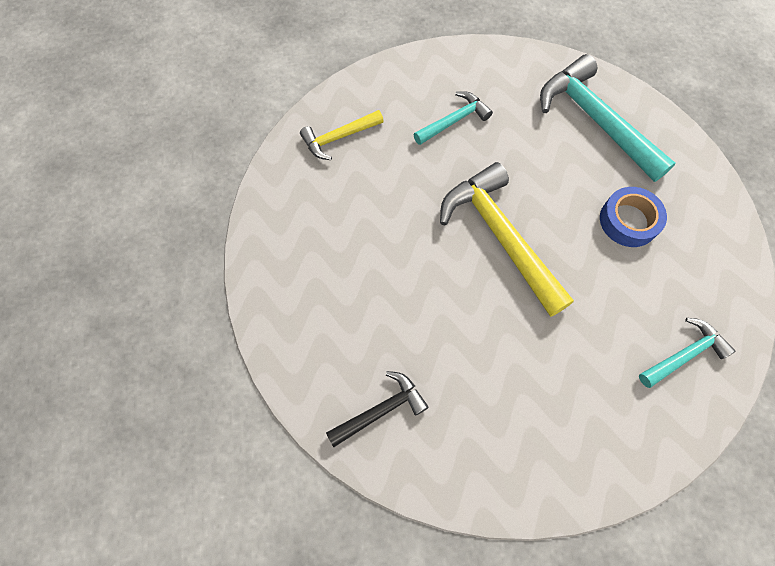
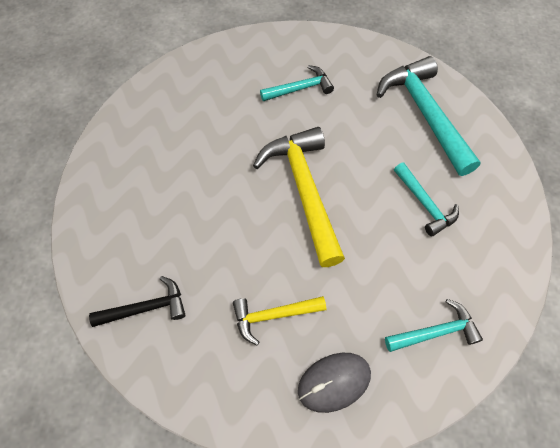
camera: 15 degrees right, 5 degrees down
yellow hammer [300,110,384,160] -> yellow hammer moved to [233,296,326,345]
blue tape [600,187,667,247] -> turquoise hammer [394,163,459,236]
none -> grey mouse [298,353,371,413]

